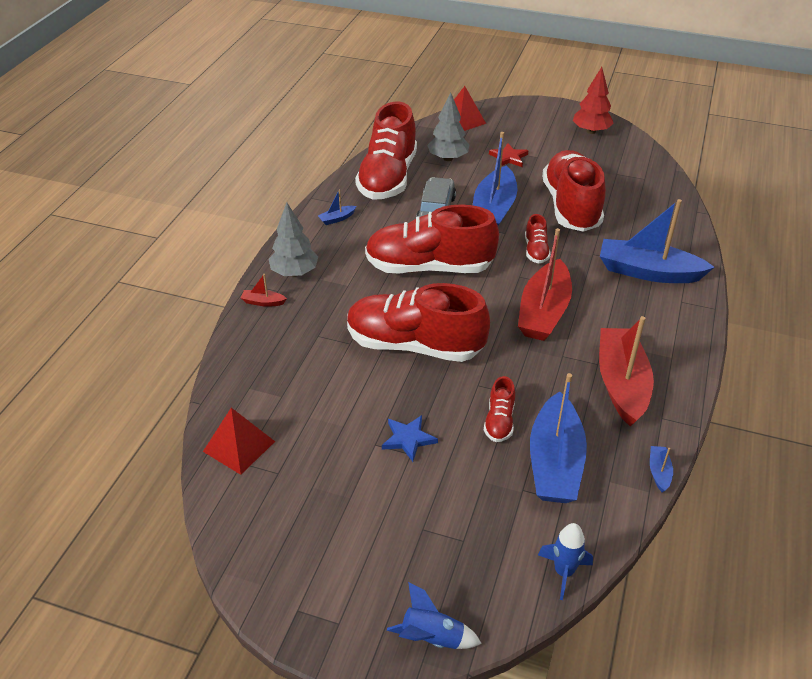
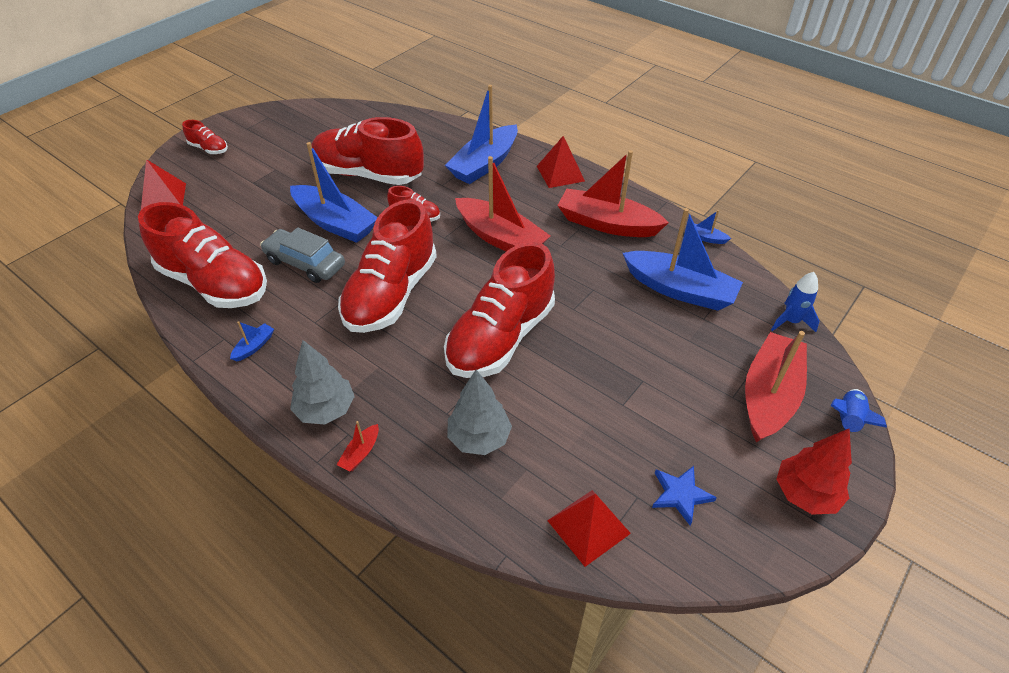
camera: 70 degrees left, 5 degrees up
blue boat [318,189,356,225] -> blue boat turned 135 degrees counterclockwise [230,321,274,361]
blue star [382,415,438,462] -> blue star moved to [652,466,717,526]
grey tree [427,92,469,161] -> grey tree moved to [447,370,512,455]
red shoe [484,376,515,442] -> red shoe moved to [182,120,228,154]
red star [489,143,528,167] -> none
red tree [573,67,614,134] -> red tree moved to [776,428,852,515]
none -> red pyramid [537,136,585,188]
none -> red boat [745,331,807,442]

